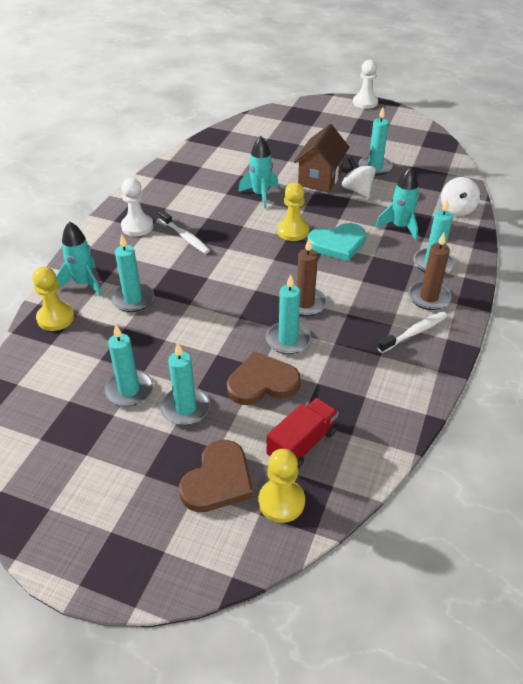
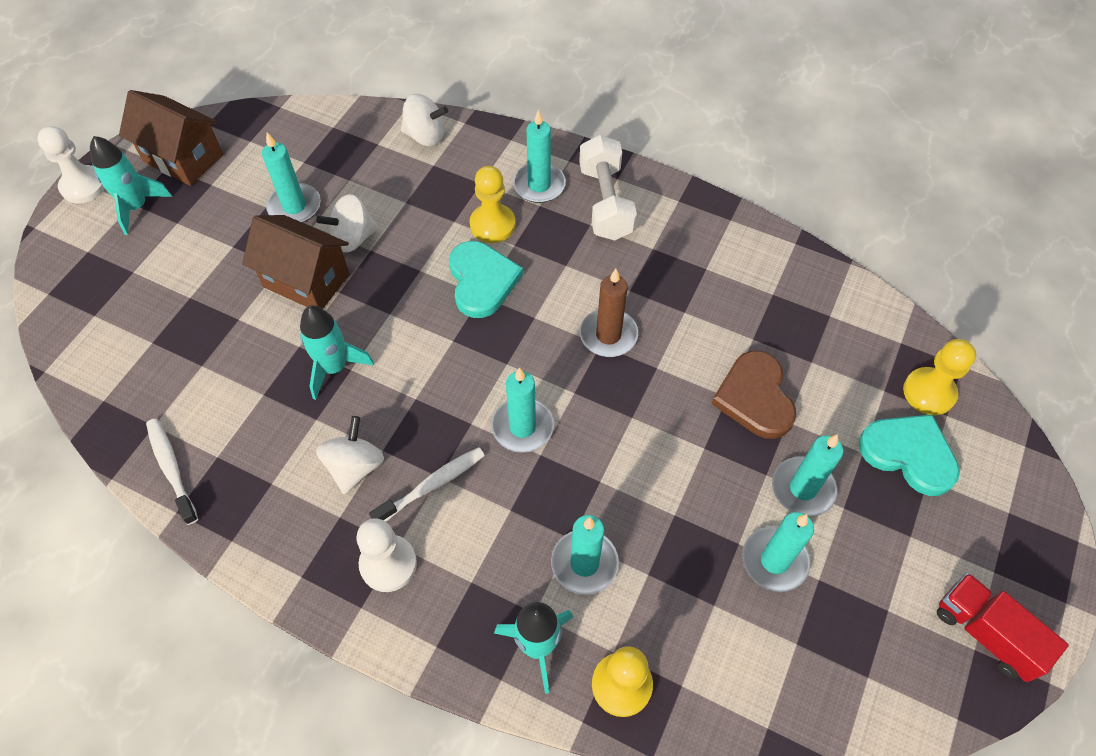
camera: 85 degrees left, 15 degrees up
brown heart [179,440,253,512] -> turquoise heart [859,414,960,496]
turquoise candle [266,274,311,354] -> turquoise candle moved to [491,367,554,453]
red truck [267,398,339,469] -> red truck moved to [937,573,1069,682]
yellow pawn [277,182,309,241] -> yellow pawn moved to [470,166,516,243]
turquoise rocket [376,167,419,240] -> turquoise rocket moved to [90,136,172,235]
white toothbrush [378,311,447,353] -> white toothbrush moved to [146,418,198,525]
brown candle [408,233,451,310] -> white dumbbell [579,135,637,240]
none -> brown house [119,90,223,186]
none -> white spinning top [316,416,384,494]

